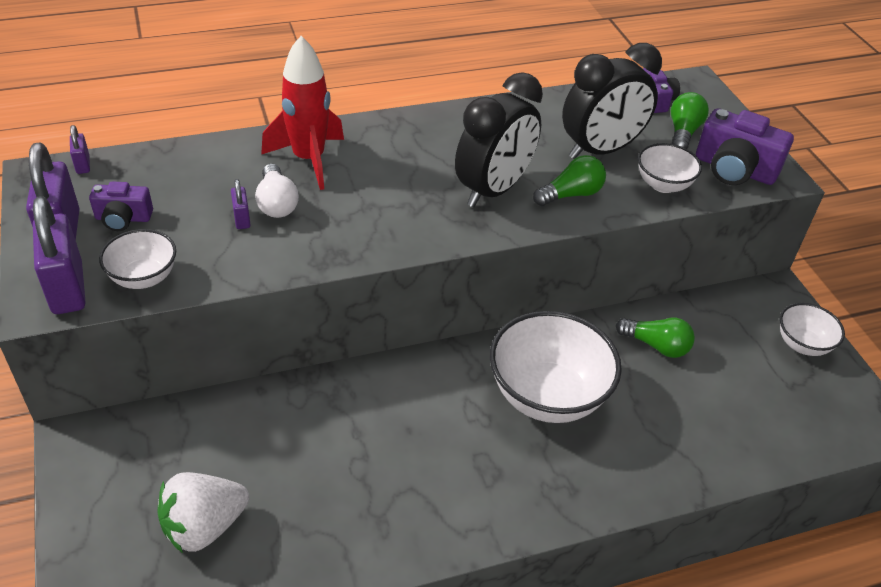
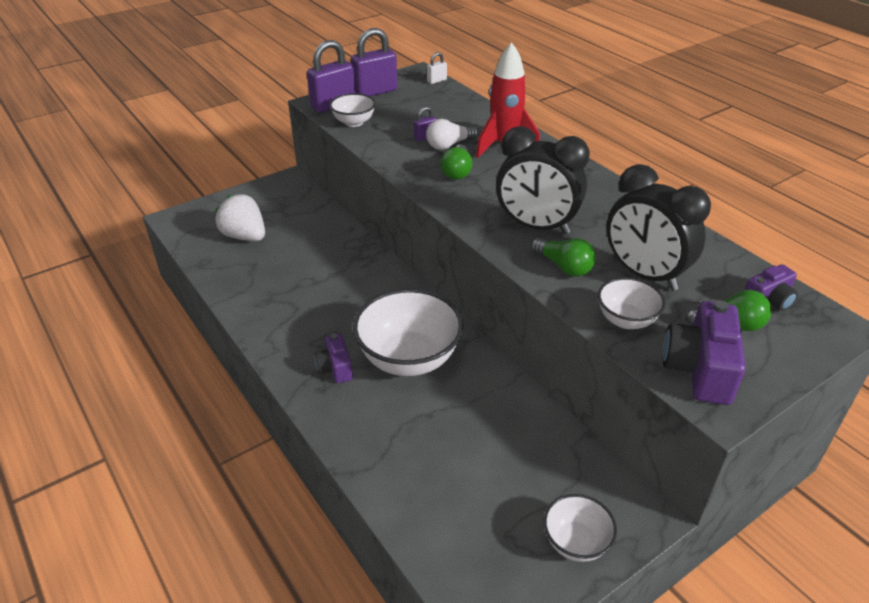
camera: 75 degrees right, 5 degrees down
purple padlock [70,125,90,174] -> white padlock [427,52,447,84]
purple camera [89,181,153,231] -> purple camera moved to [314,334,353,383]
green light bulb [616,318,695,358] -> green light bulb moved to [440,144,473,180]

